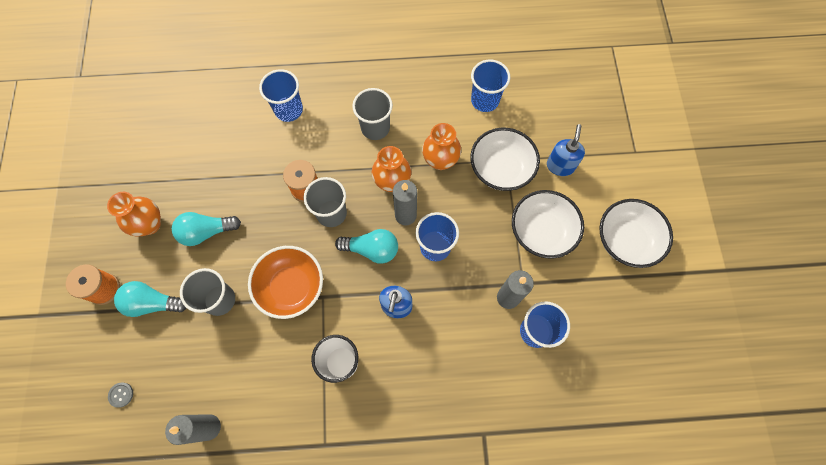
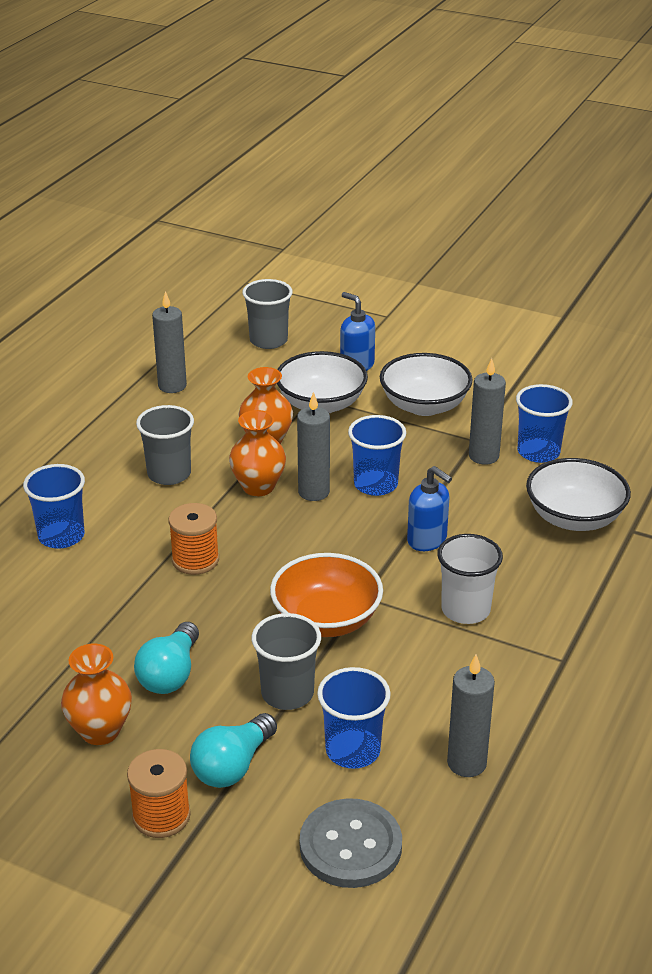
camera: 60 degrees left, 35 degrees down
grey button [108,383,133,407] -> grey button [300,798,402,888], size x2.49
grey cup [304,177,347,227] -> grey cup moved to [242,279,293,349]
turquoise light bulb [335,229,398,264] -> none
blue cup [471,60,510,112] -> blue cup moved to [317,667,391,769]
white bowl [600,199,673,268] -> white bowl moved to [526,458,631,531]
none -> grey candle [152,291,187,393]

